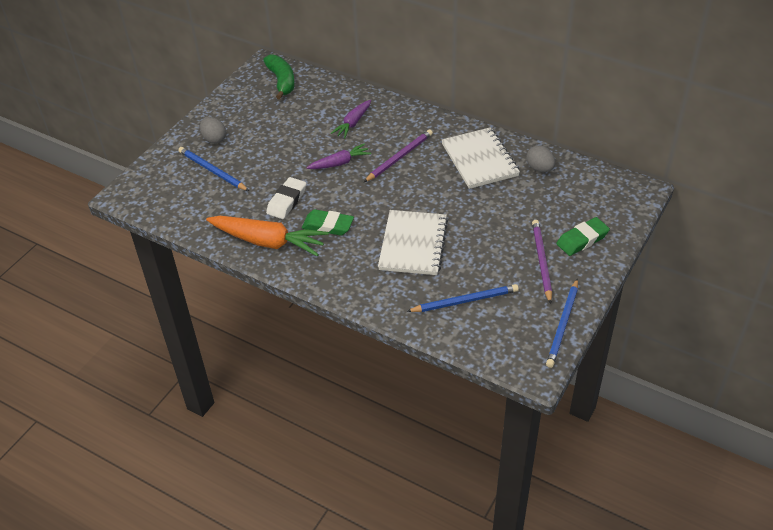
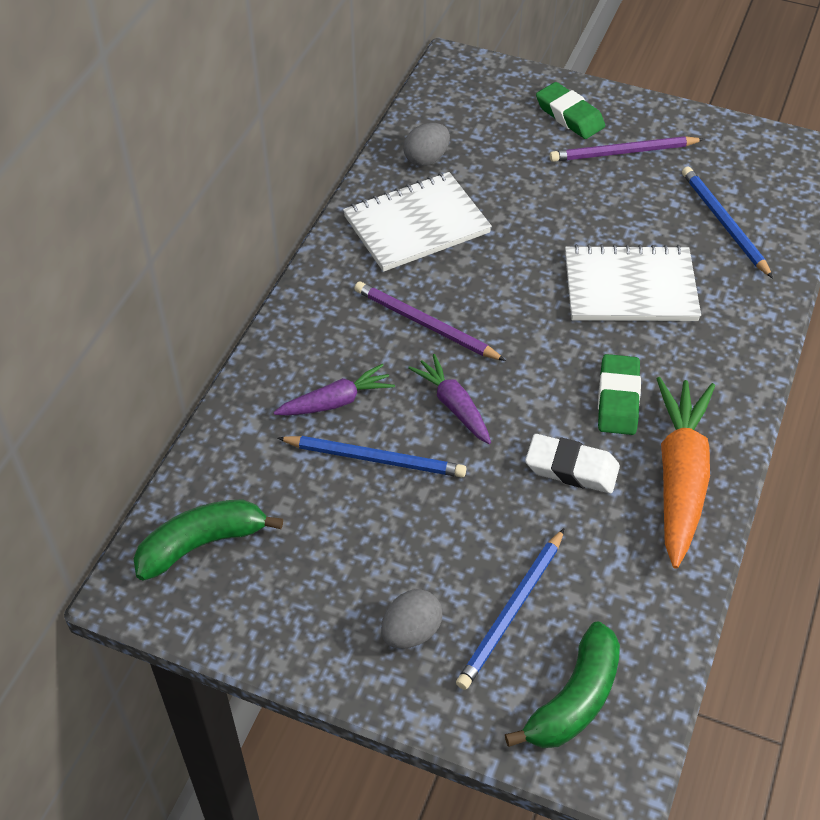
camera: 100 degrees left, 5 degrees up
purple carrot [331,100,371,138] -> purple carrot turned 45 degrees counterclockwise [273,364,395,415]
blue pencil [546,278,578,368] -> blue pencil moved to [278,436,466,477]
none -> green banana [505,621,620,748]

